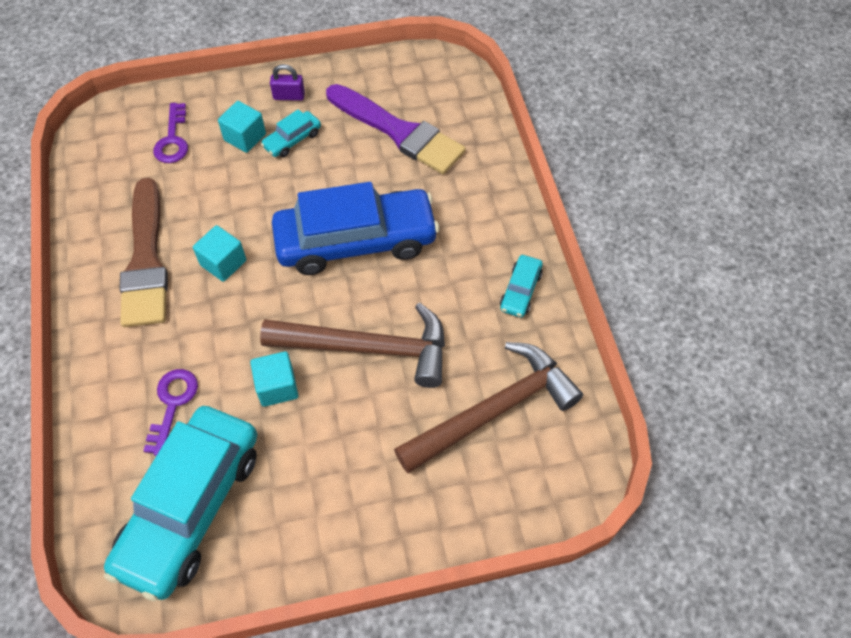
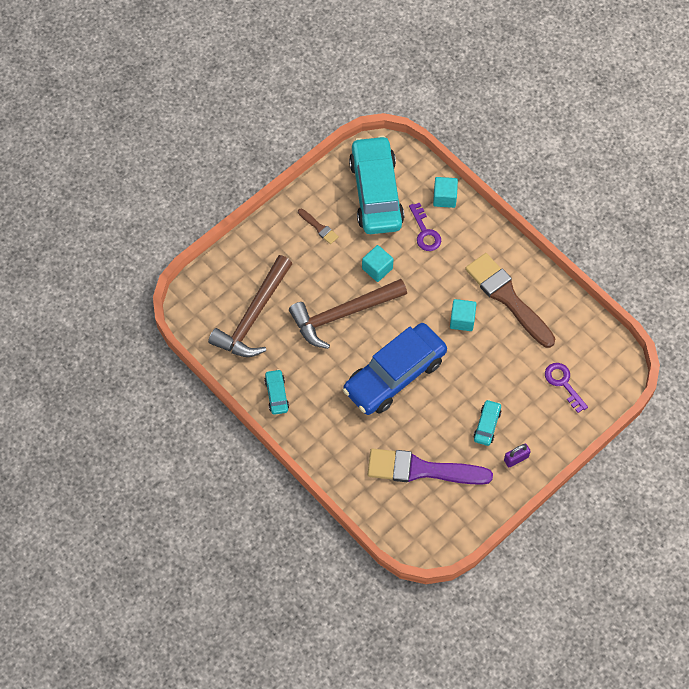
camera: 150 degrees right, 5 degrees up
turquoise cube [218,101,266,153] -> turquoise cube moved to [433,177,458,208]
none -> brown brush [298,209,339,244]

